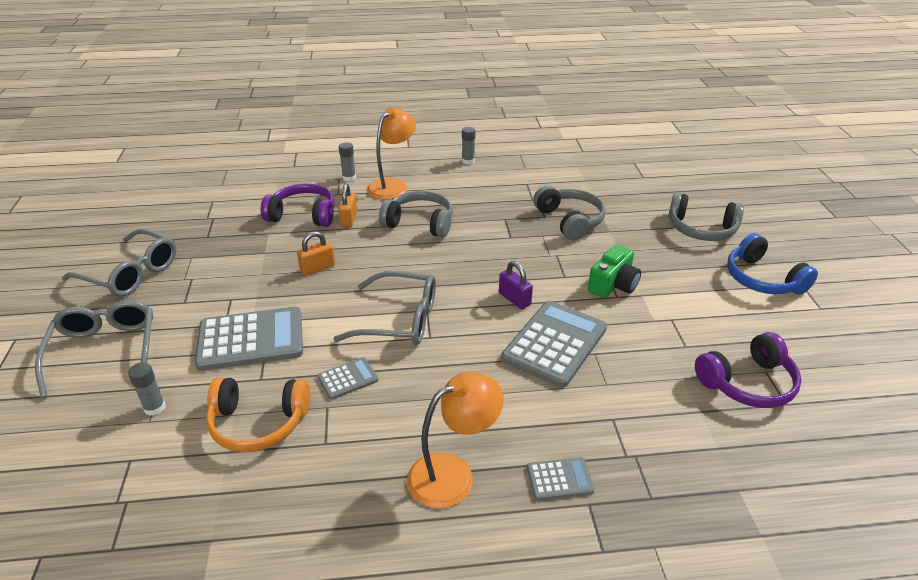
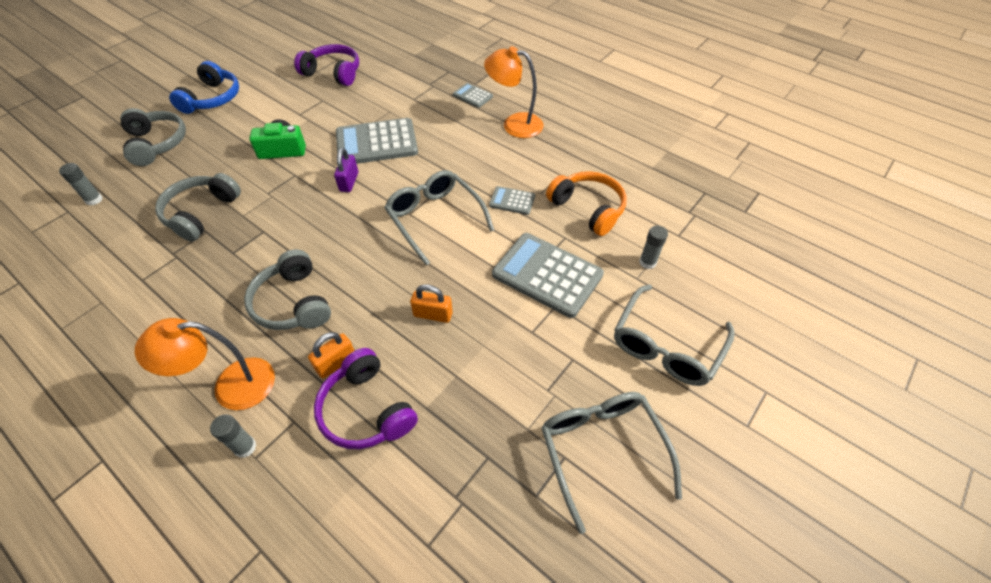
camera: 135 degrees left, 15 degrees up
grey glue stick [462,127,475,164] -> grey glue stick moved to [59,163,103,206]

